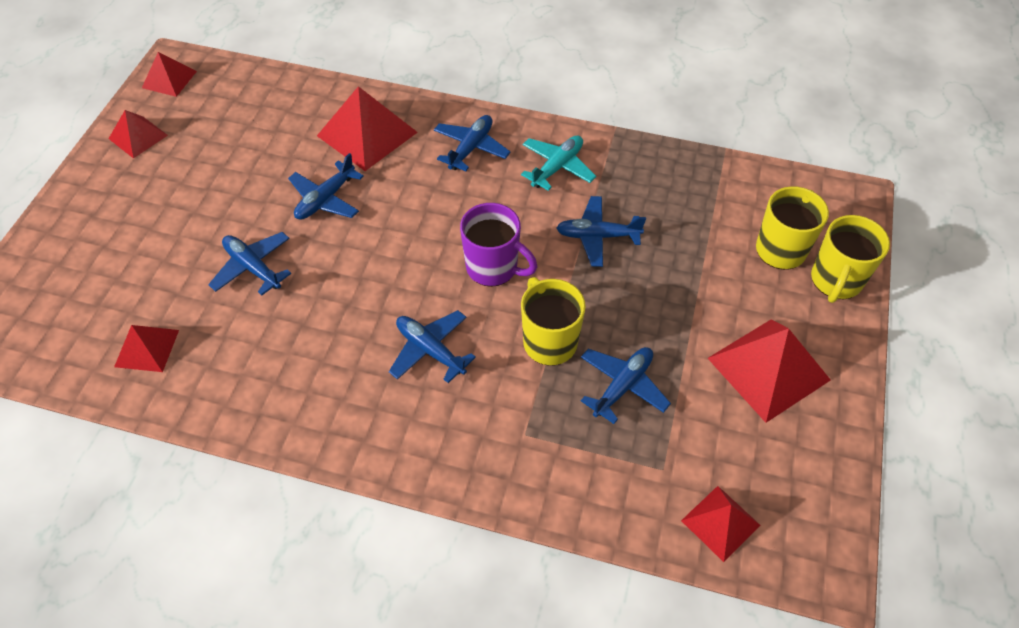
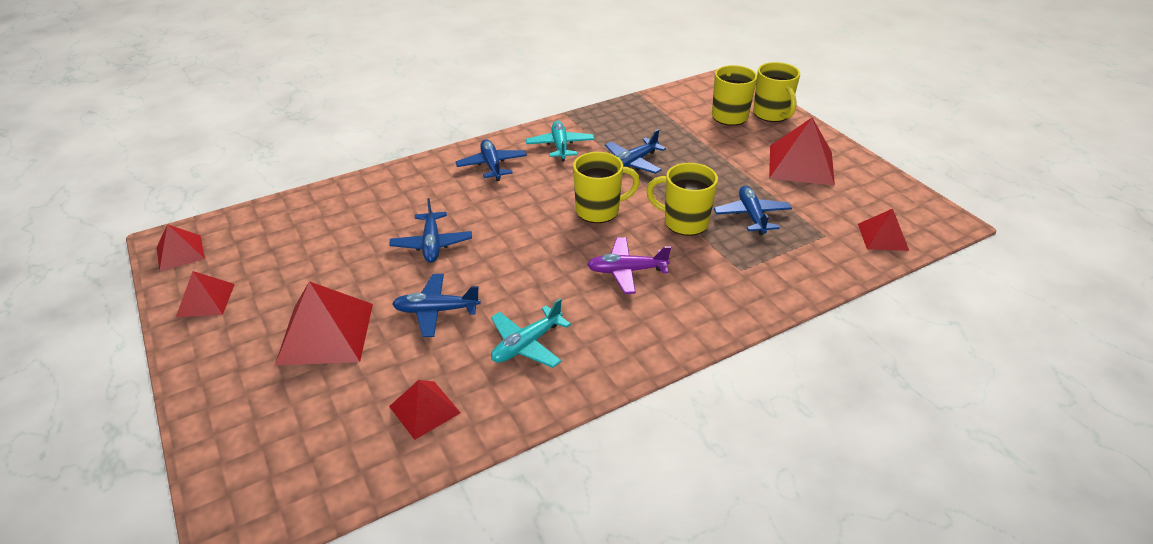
camera: 45 degrees left, 15 degrees down
red pyramid [317,86,418,171] -> red pyramid moved to [275,281,373,366]
blue plane [389,310,476,383] -> purple plane [587,237,671,294]
purple mug [460,203,537,287] -> yellow mug [573,152,640,223]
none -> turquoise plane [491,298,571,368]

